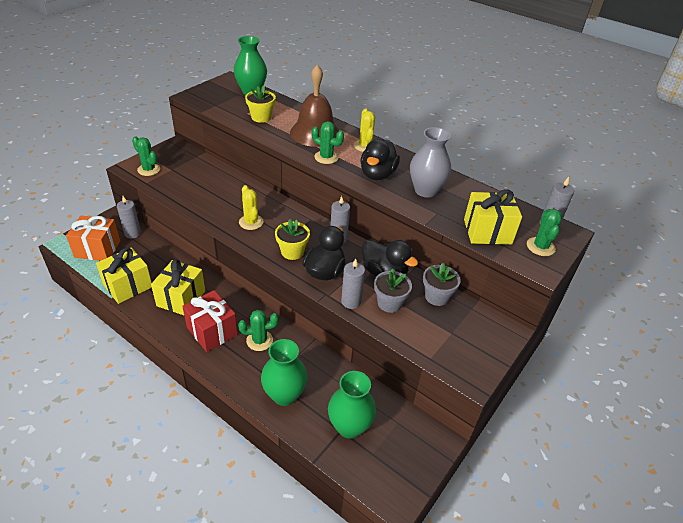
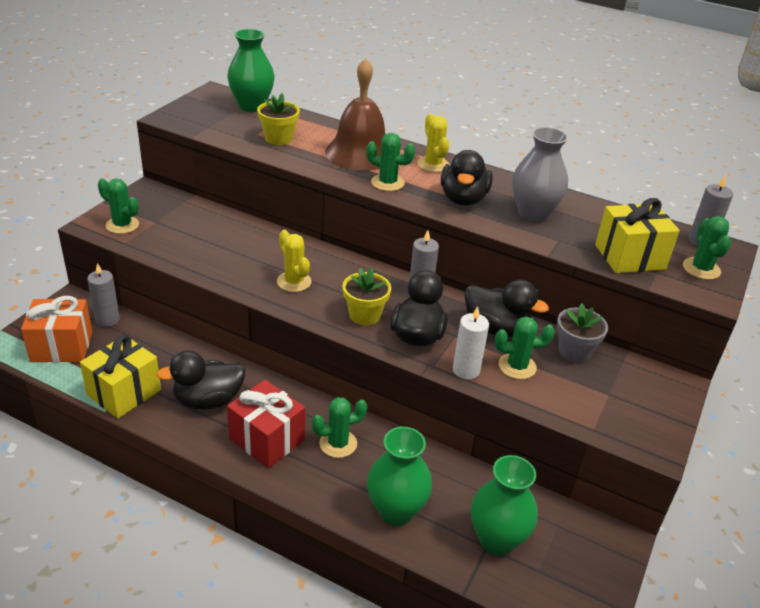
camera: 10 degrees left, 5 degrees down
yellow gift [151,259,205,315] -> black duck [157,351,245,410]
grey candle [341,258,365,309] -> white candle [453,306,489,379]
grey flower pot [374,268,412,313] -> green cactus [495,316,555,379]

